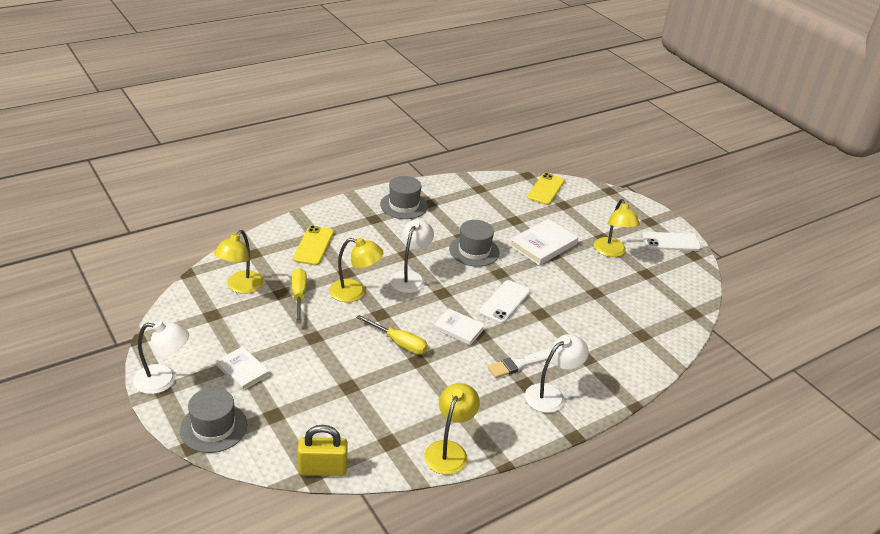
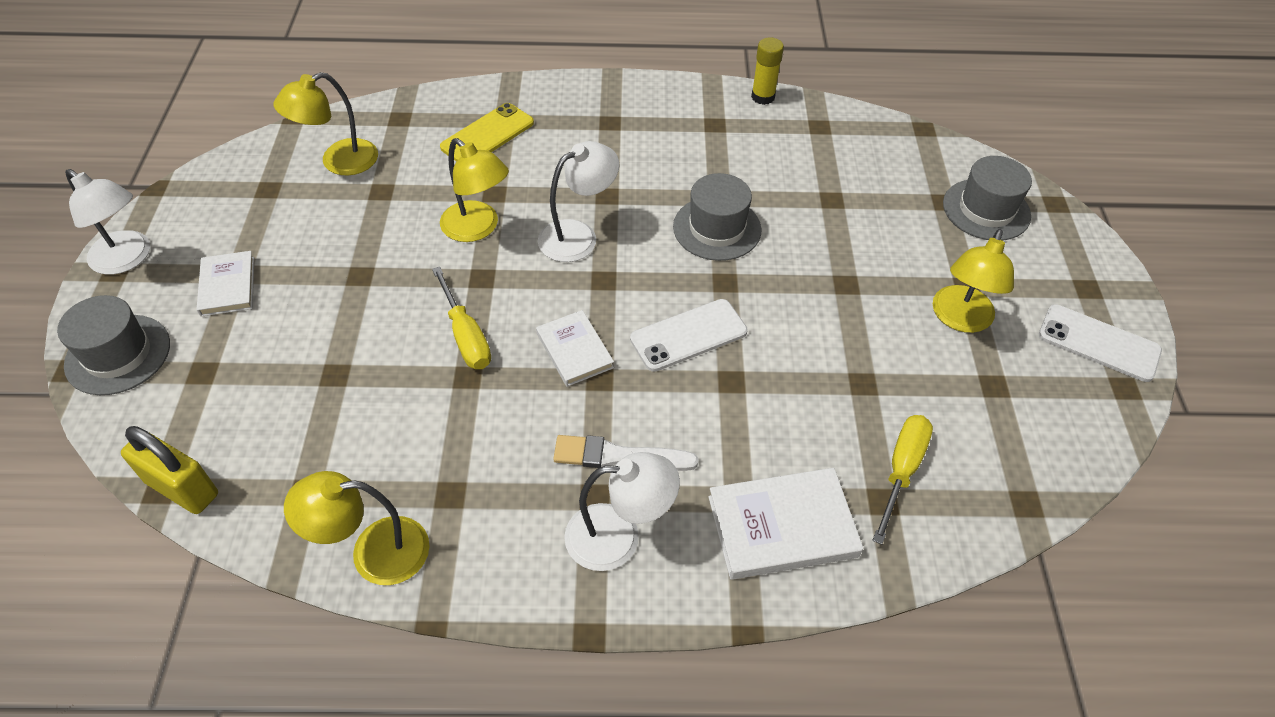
camera: 35 degrees right, 15 degrees up
yellow screwdriver [292,268,307,323] -> yellow screwdriver moved to [872,415,933,545]
grey hat [380,176,428,219] -> grey hat moved to [943,156,1032,241]
yellow lamp [424,383,480,475] -> yellow lamp turned 150 degrees counterclockwise [284,471,429,585]
white book [509,219,578,265] -> white book moved to [708,468,863,580]
yellow phone [527,173,565,205] -> none
none -> yellow glue stick [751,37,784,105]

